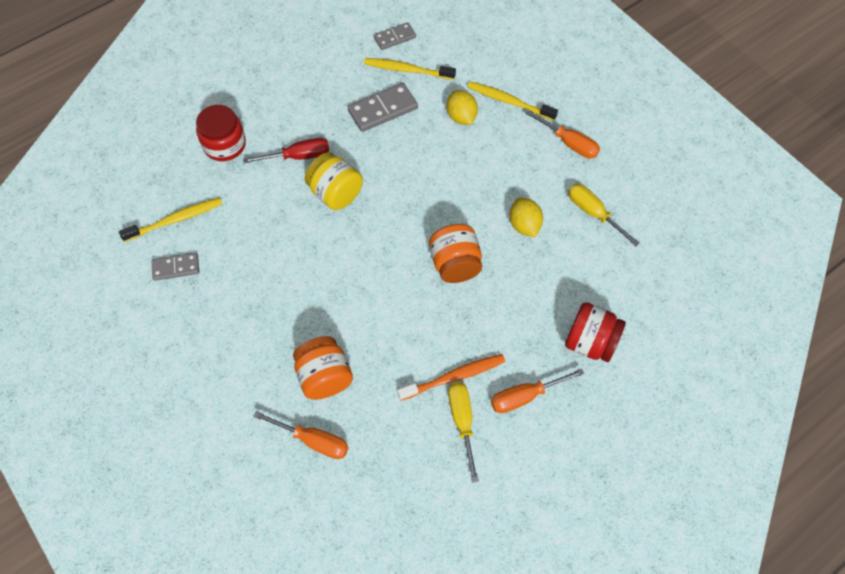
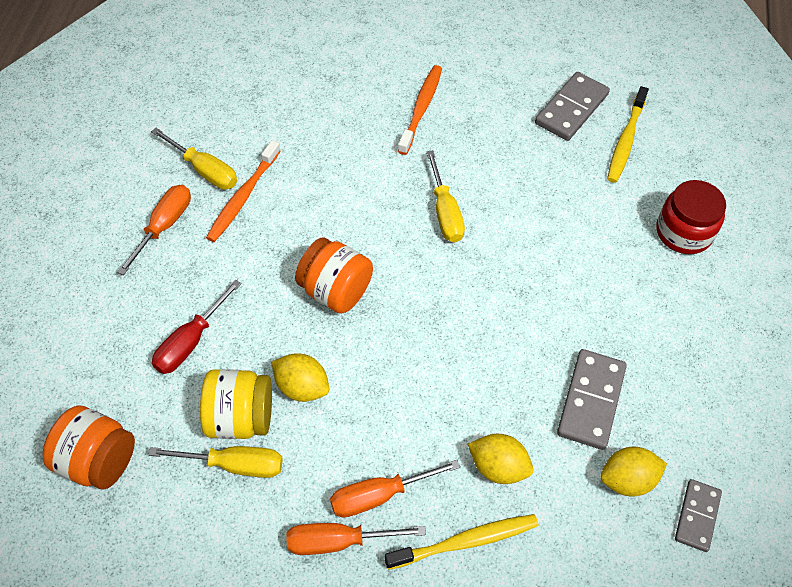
camera: 135 degrees right, 5 degrees down
grey domino [152,252,199,281] -> grey domino [535,72,610,141], size x1.57
red screwdriver [243,138,329,163] -> red screwdriver moved to [152,279,241,374]
orange screwdriver [253,411,349,459] -> orange screwdriver moved to [330,460,460,518]
orange jar [293,336,353,400] -> orange jar moved to [43,406,135,490]
yellow jar [305,152,363,210] -> yellow jar moved to [200,369,272,439]
yellow toothbrush [364,58,456,80] -> yellow lemon [600,447,667,496]
red jar [565,302,626,362] -> none
none -> orange toothbrush [398,65,442,155]
none -> yellow screwdriver [426,150,465,242]

